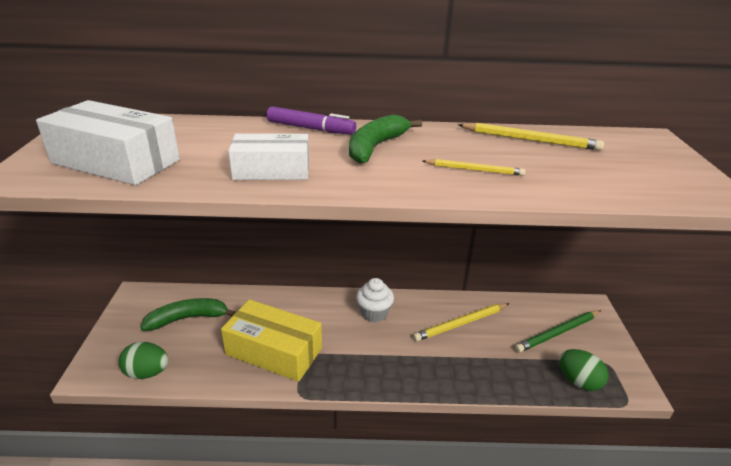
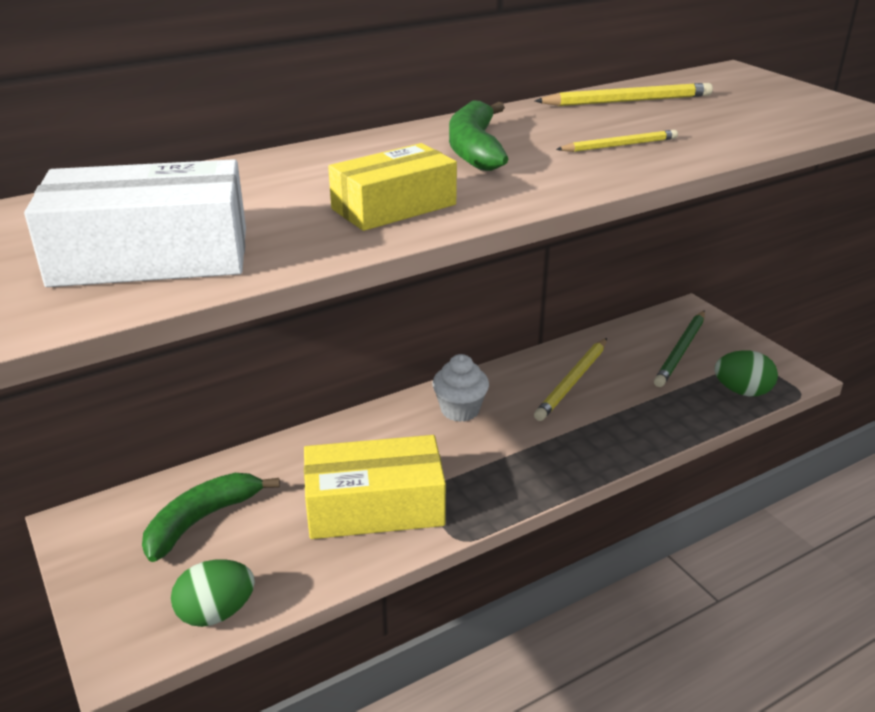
camera: 30 degrees left, 0 degrees up
white box [228,134,309,180] -> yellow box [328,143,457,231]
purple marker [267,106,356,135] -> none

